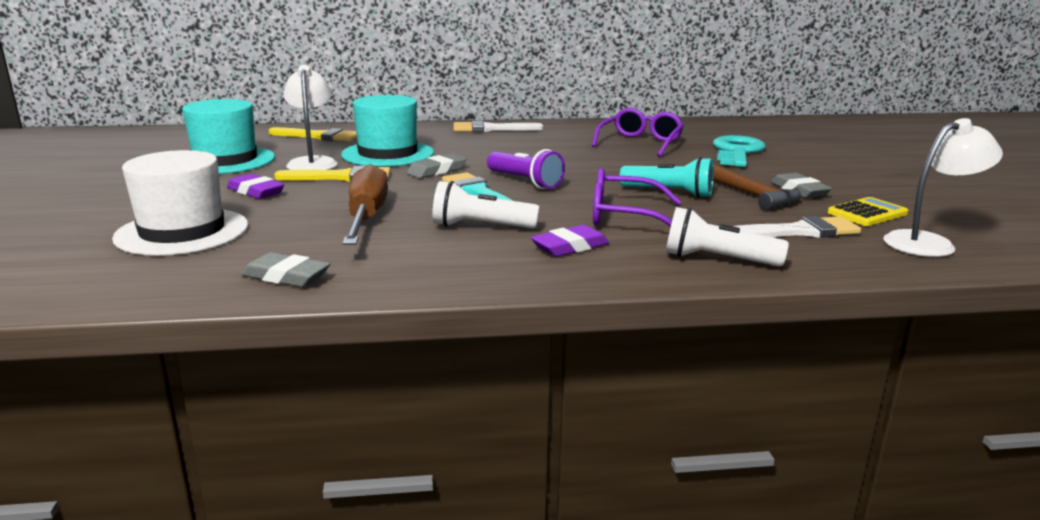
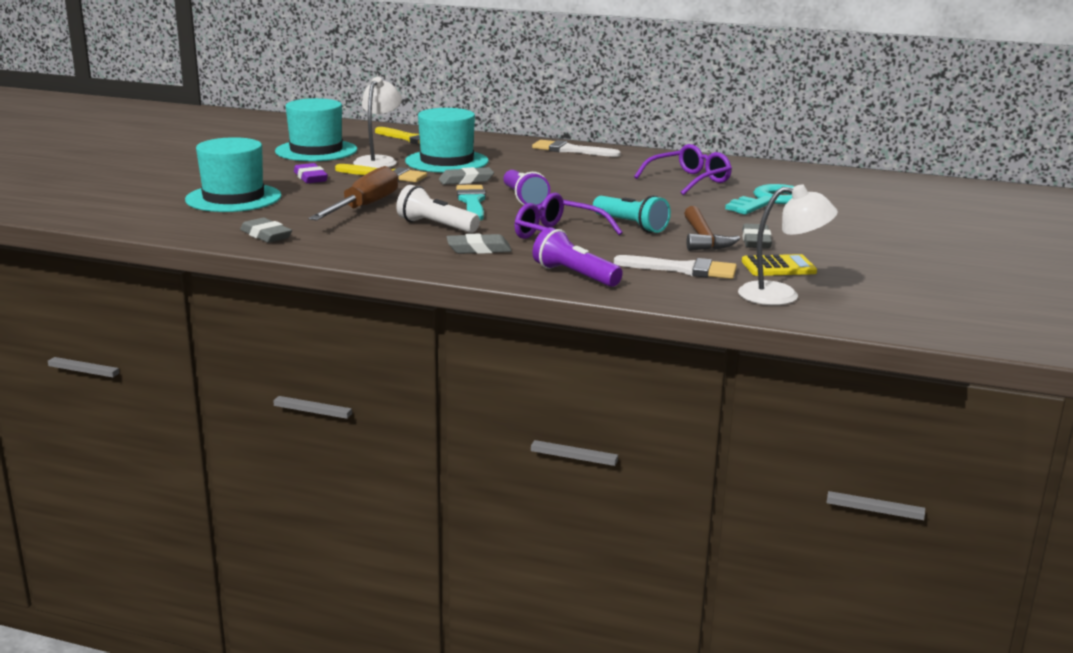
camera: 25 degrees right, 0 degrees up
white hat [112,150,248,256] -> turquoise hat [185,137,282,212]
purple eraser [531,225,609,257] -> grey eraser [447,234,512,254]
white flashlight [666,207,789,267] -> purple flashlight [533,227,623,287]

